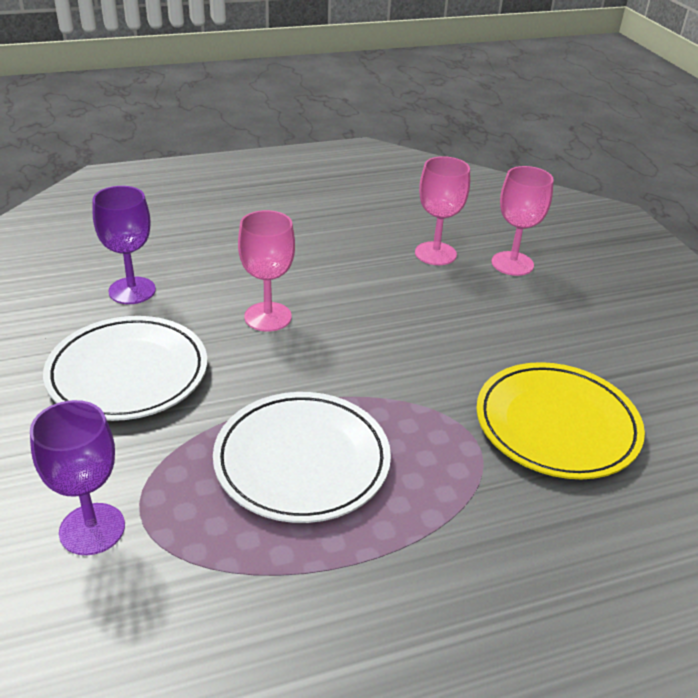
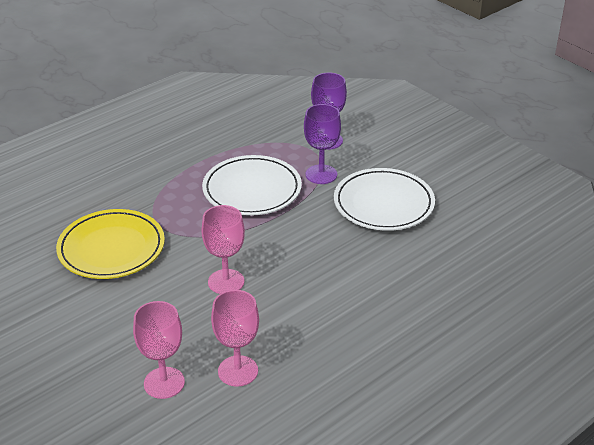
camera: 160 degrees right, 0 degrees up
purple goblet [93,186,156,304] -> purple goblet moved to [304,104,341,184]
pink goblet [238,210,295,332] -> pink goblet moved to [201,205,245,294]

